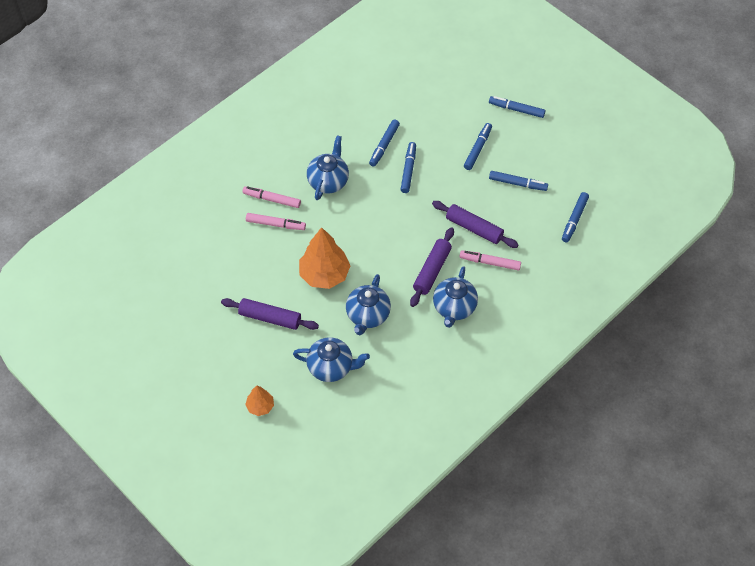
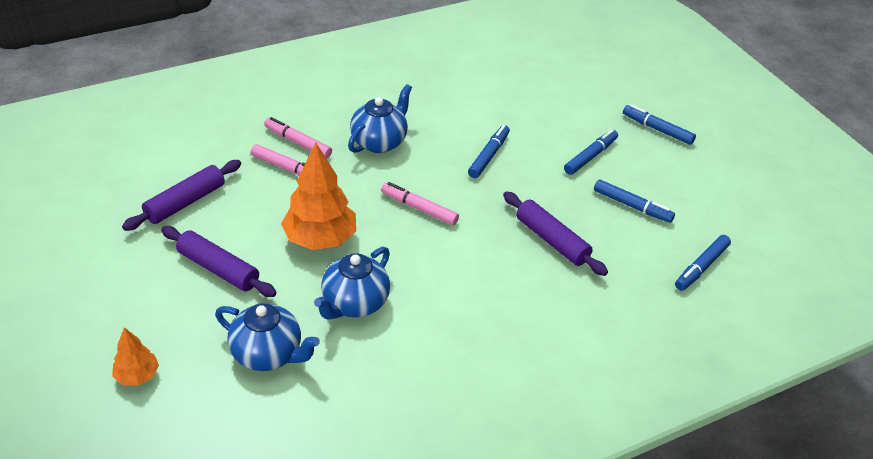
camera: 15 degrees right, 15 degrees down
blue marker [369,119,400,167] -> none
purple rolling pin [410,227,454,307] -> purple rolling pin moved to [122,160,241,231]
blue teapot [433,266,478,328] -> none
pink marker [460,250,521,271] -> pink marker moved to [381,182,459,225]

